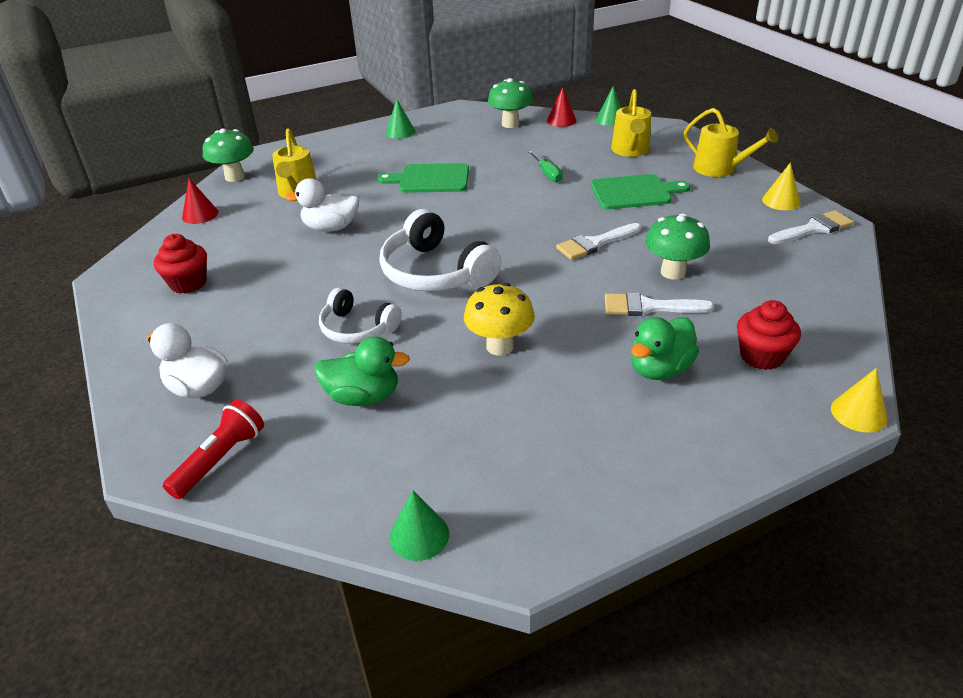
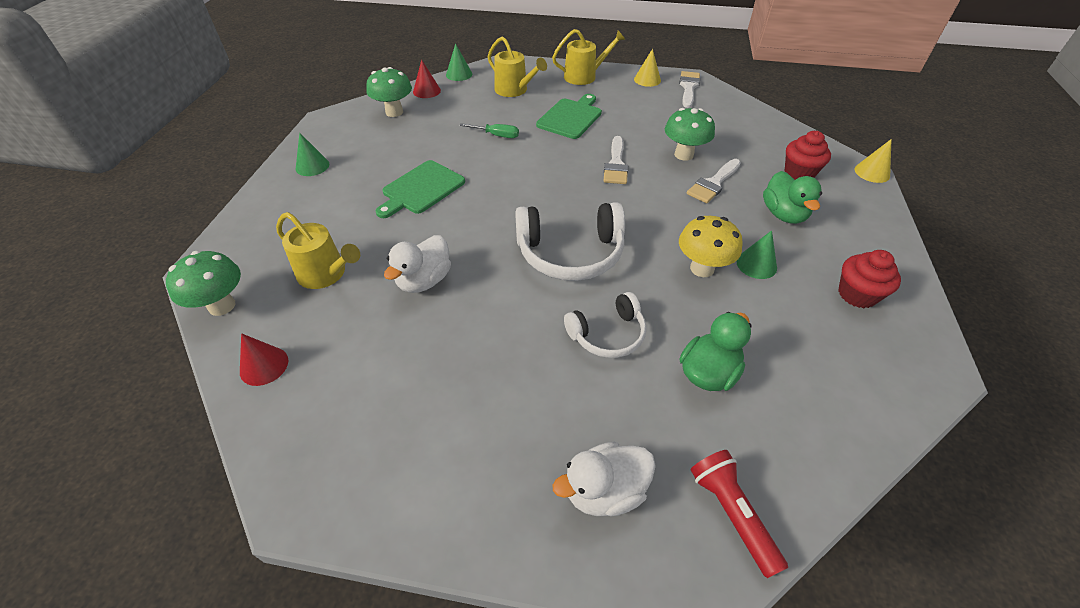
camera: 55 degrees left, 10 degrees up
red cupcake [154,234,207,294] -> red cupcake moved to [838,250,901,308]
green cone [390,491,449,561] -> green cone moved to [736,230,777,279]

